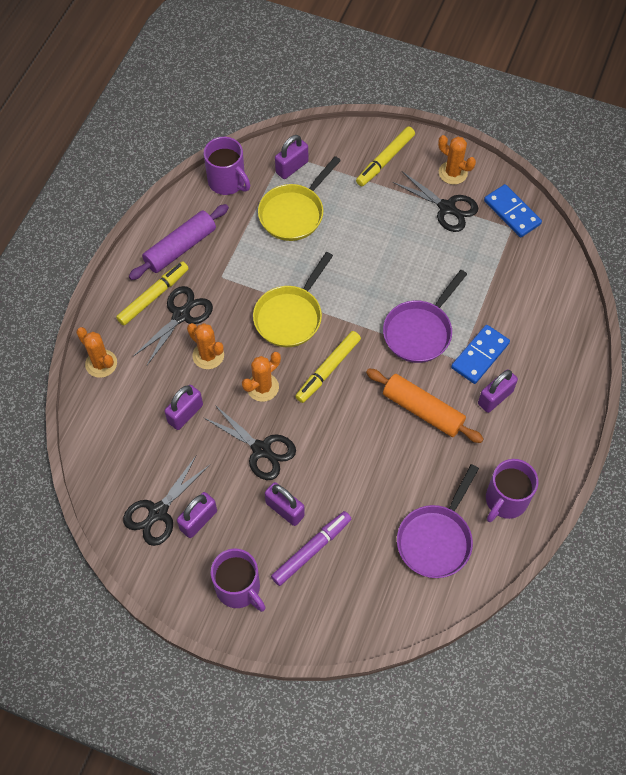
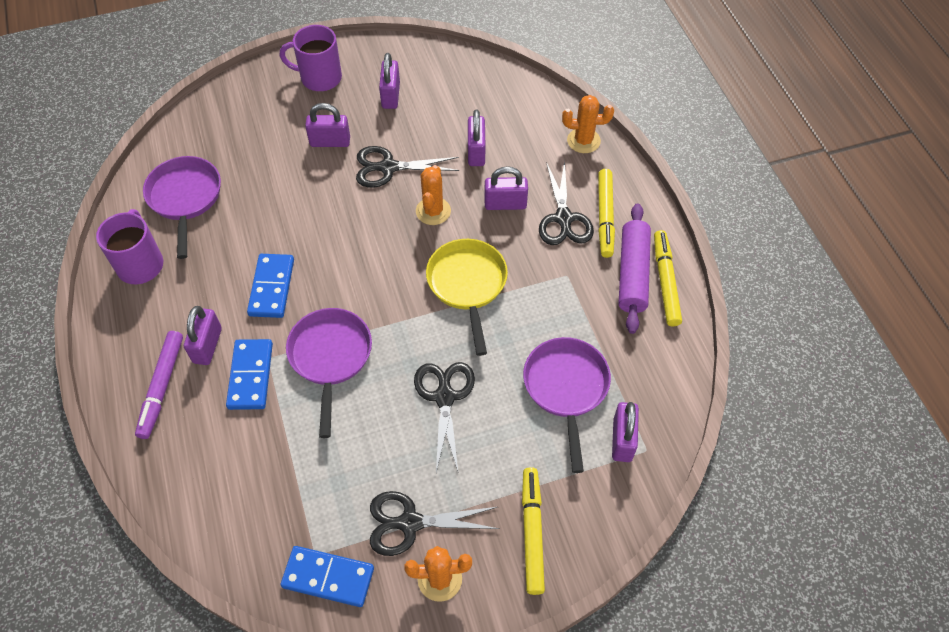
camera: 140 degrees right, 5 degrees down
black scissors [123,455,210,546] -> black scissors moved to [414,362,475,474]
orange cactus [187,323,224,369] -> purple padlock [484,166,528,210]
purple mug [204,137,250,195] -> none
yellow pan [258,156,341,241] -> purple pan [523,337,611,473]
purple marker [271,511,351,586] -> purple marker moved to [135,331,183,439]
yellow marker [295,331,361,403] -> yellow marker moved to [654,230,682,327]
orange rolling pin [366,369,484,443] -> blue domino [247,254,294,318]

